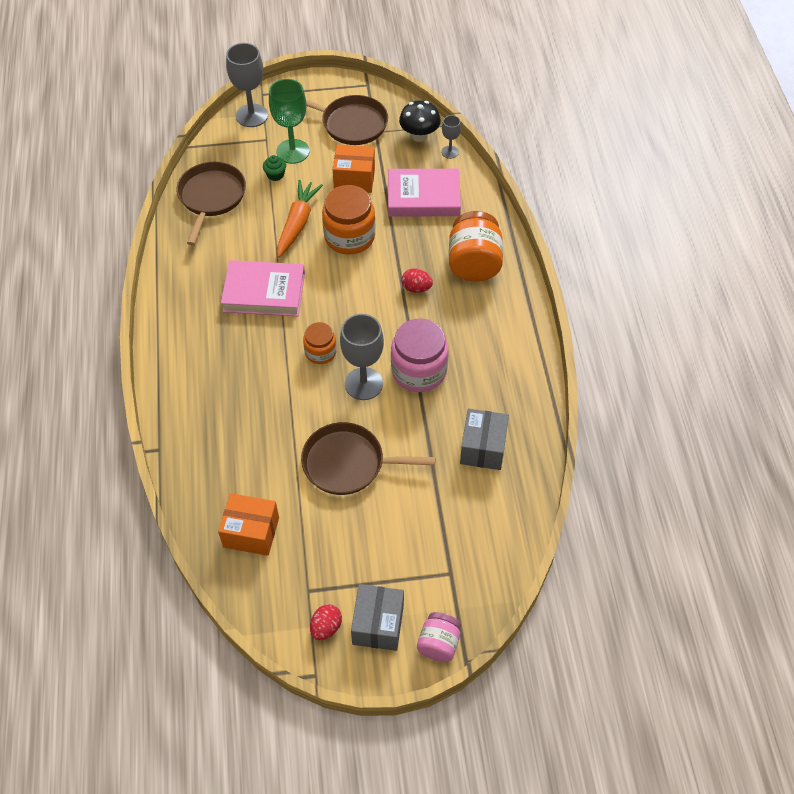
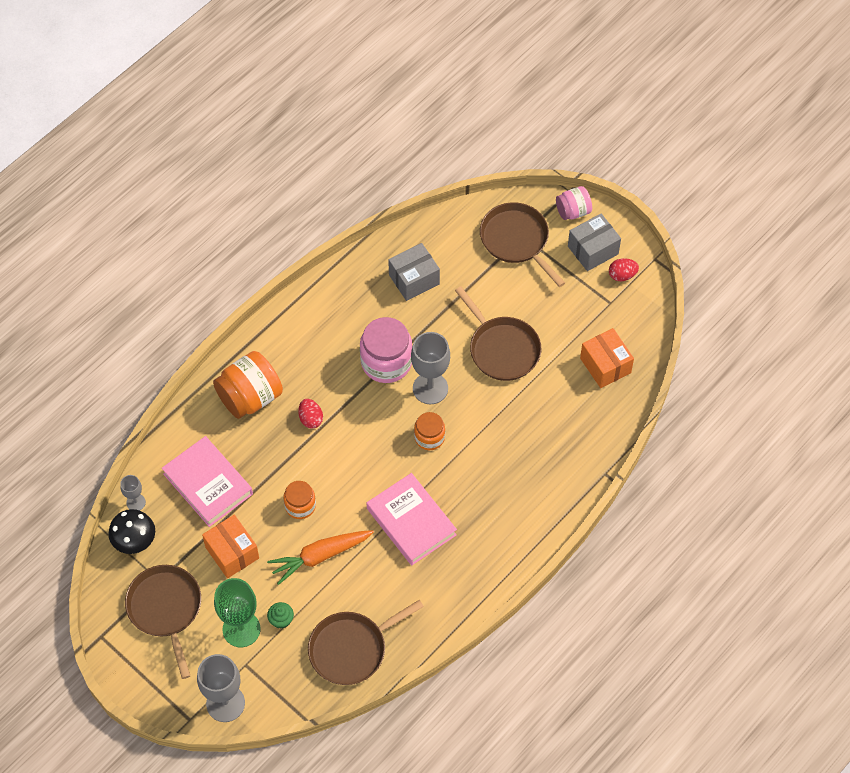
camera: 130 degrees left, 5 degrees up
orange jar [322,185,375,255] -> orange jar [283,481,316,519], size x0.58
none -> brown pan [480,202,565,287]

